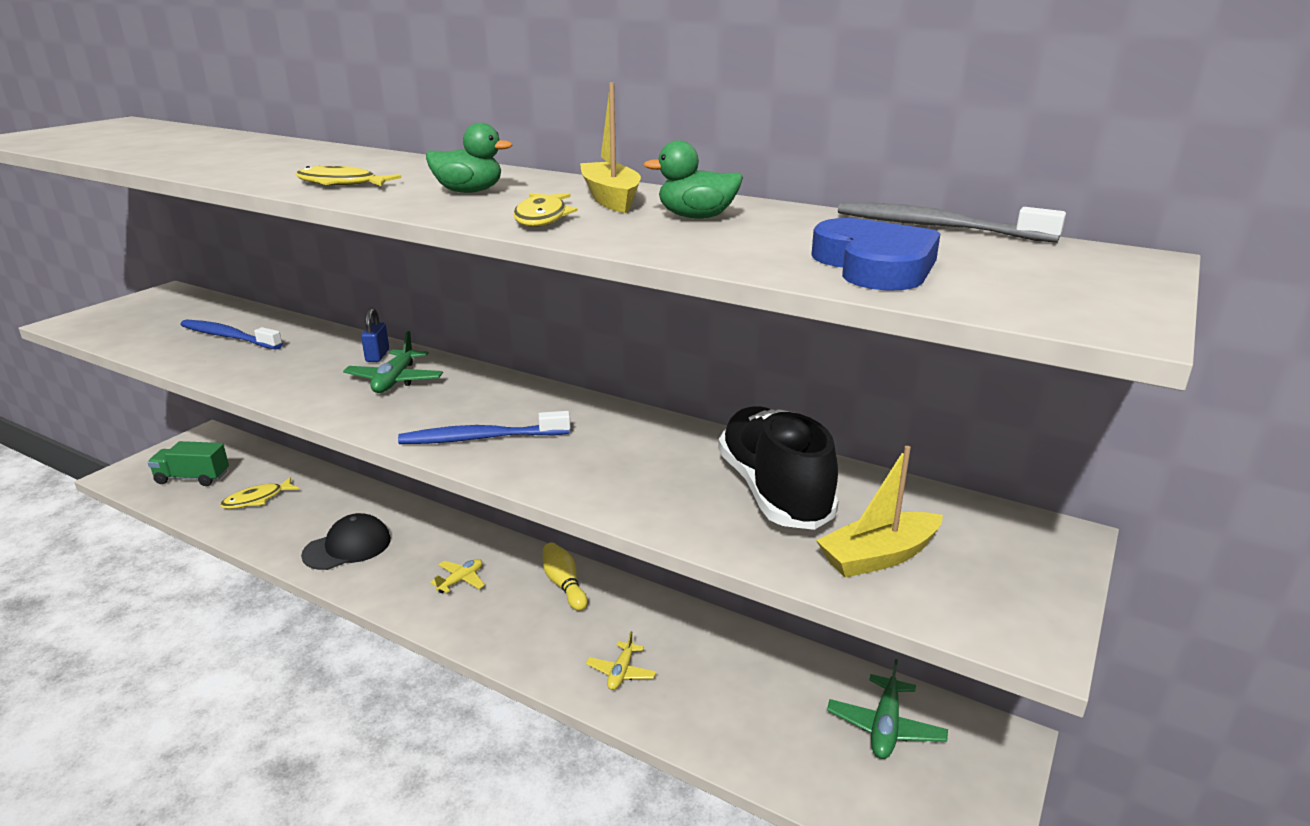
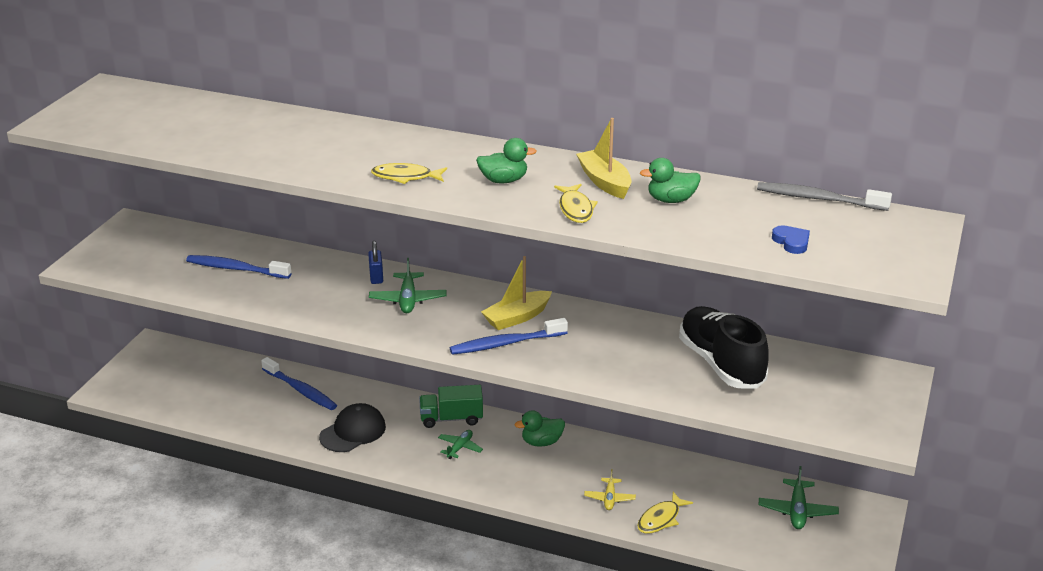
camera: 10 degrees left, 5 degrees up
green truck [147,441,229,486] -> green truck moved to [419,385,483,428]
yellow fish [220,477,299,509] -> yellow fish moved to [637,492,693,534]
yellow plane [430,559,485,593] -> green plane [438,430,483,459]
yellow bowling pin [543,542,588,611] -> green duck [515,410,565,447]
blue heart [811,218,940,291] -> blue heart [772,225,810,254], size x0.53
yellow boat [816,446,943,578] -> yellow boat moved to [481,256,552,330]
none -> blue toothbrush [261,357,337,410]

